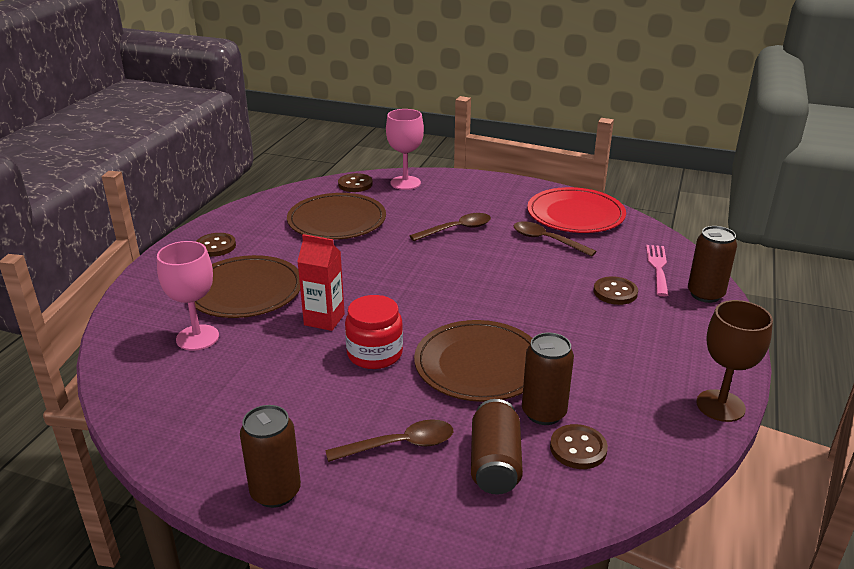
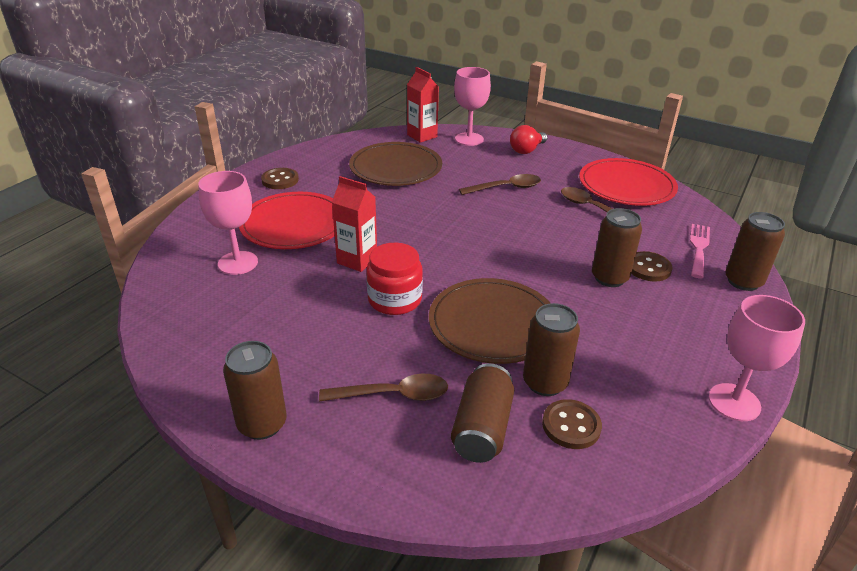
camera: 10 degrees right, 5 degrees up
brown plate [195,255,300,318] -> red plate [239,192,335,249]
brown button [338,173,373,192] -> red carton [407,67,439,143]
brown goblet [696,300,773,422] -> pink goblet [709,295,805,421]
none -> red light bulb [510,125,548,154]
none -> brown can [592,208,642,287]

